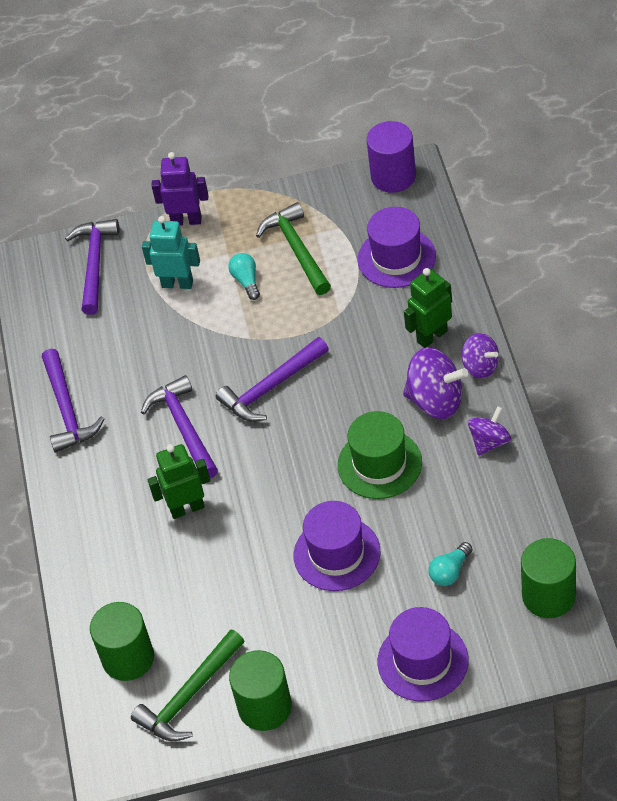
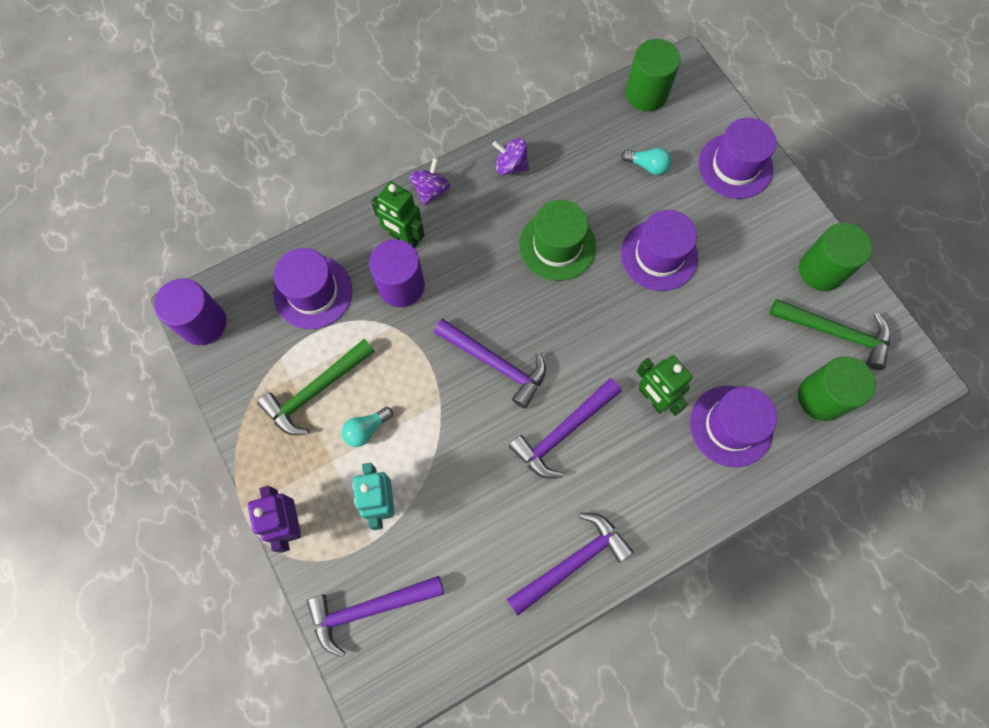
camera: 115 degrees left, 20 degrees up
purple spinning top [403,348,468,419] -> none
none -> purple cylinder [369,239,425,307]
none -> purple hat [690,386,777,467]

